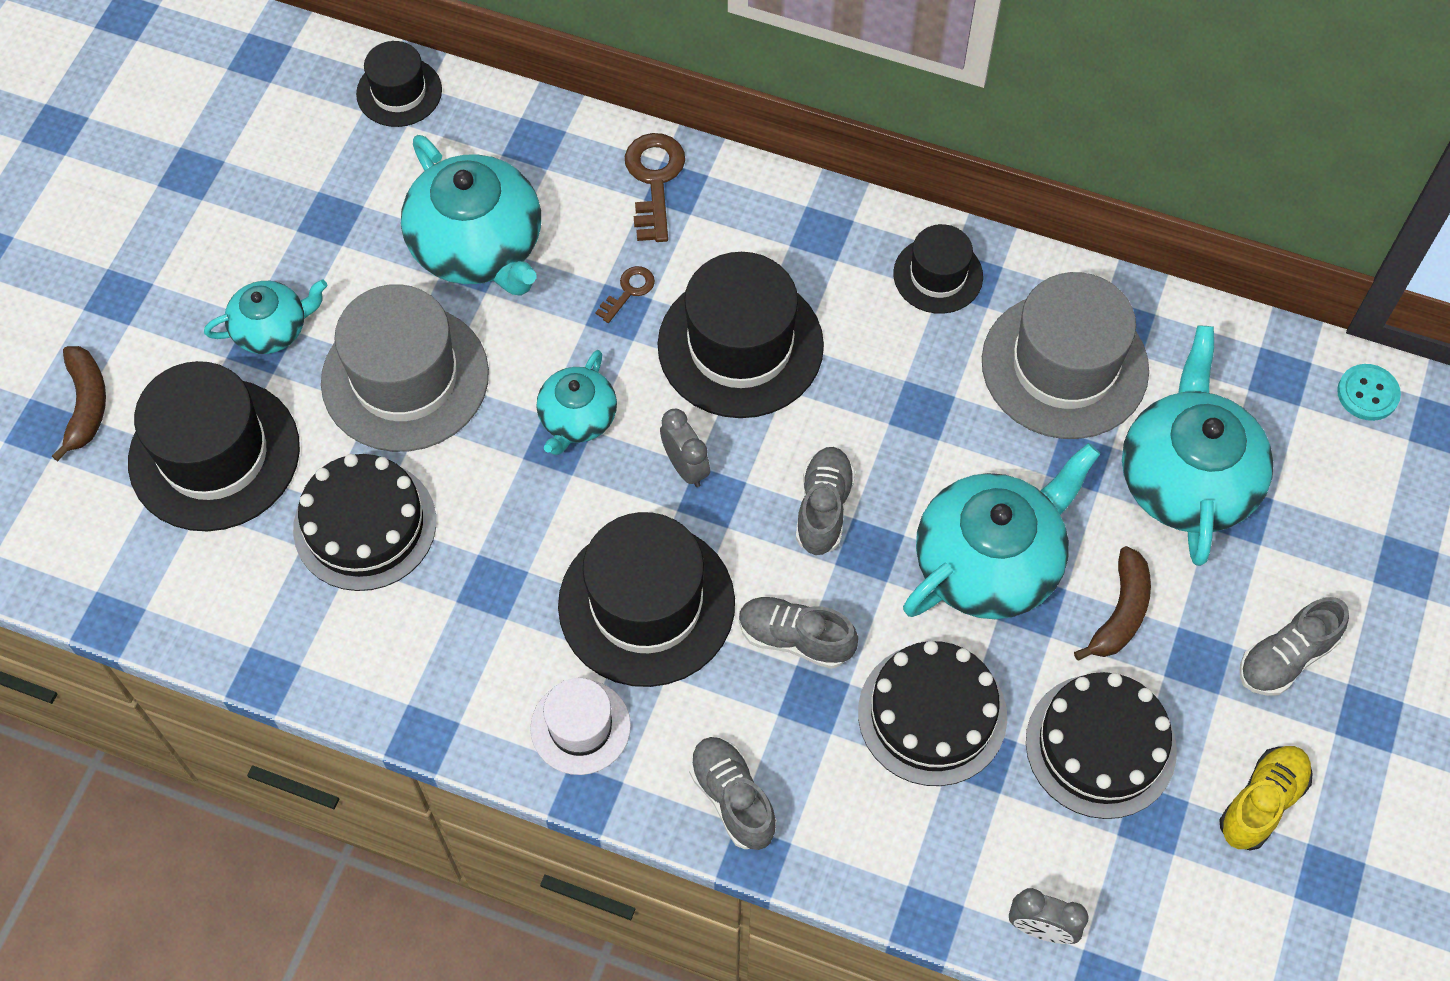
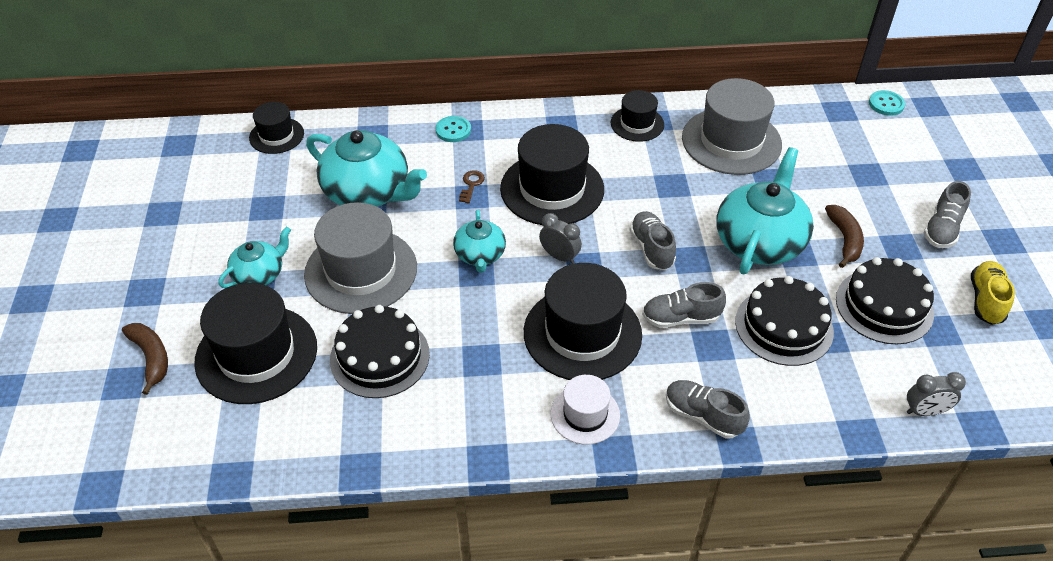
camera: 25 degrees left, 15 degrees down
brown key [625,133,685,242] -> turquoise button [436,116,471,142]
turquoise teapot [1122,325,1274,566] -> none

